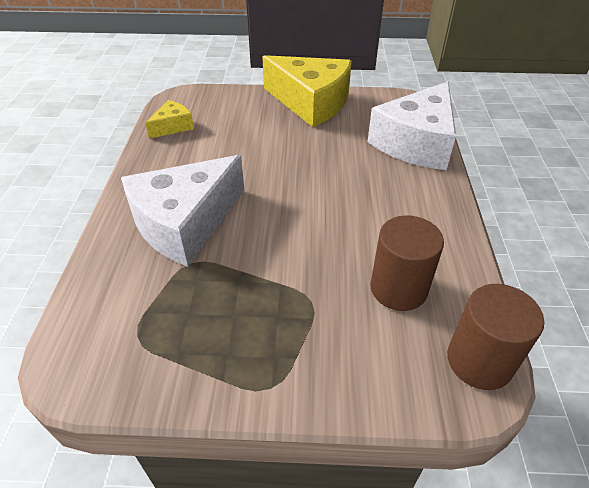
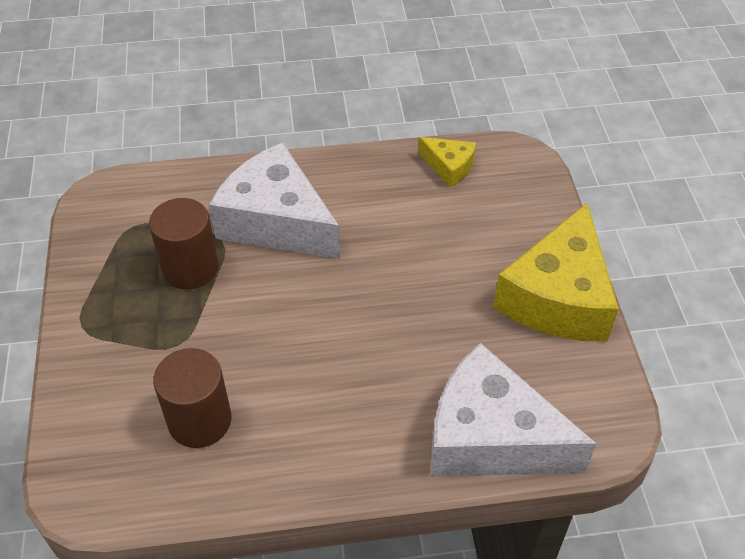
camera: 80 degrees right, 5 degrees up
brown cylinder [447,284,544,390] -> brown cylinder moved to [149,198,218,289]

